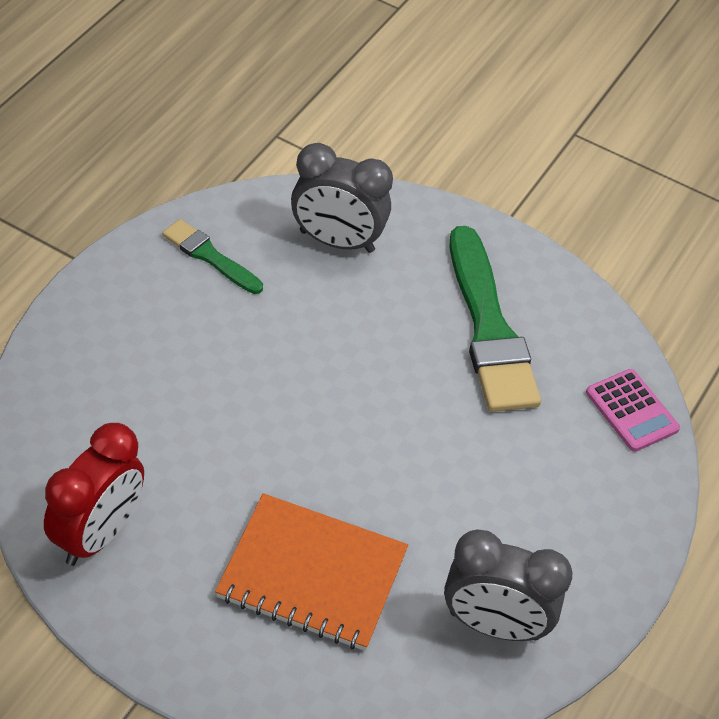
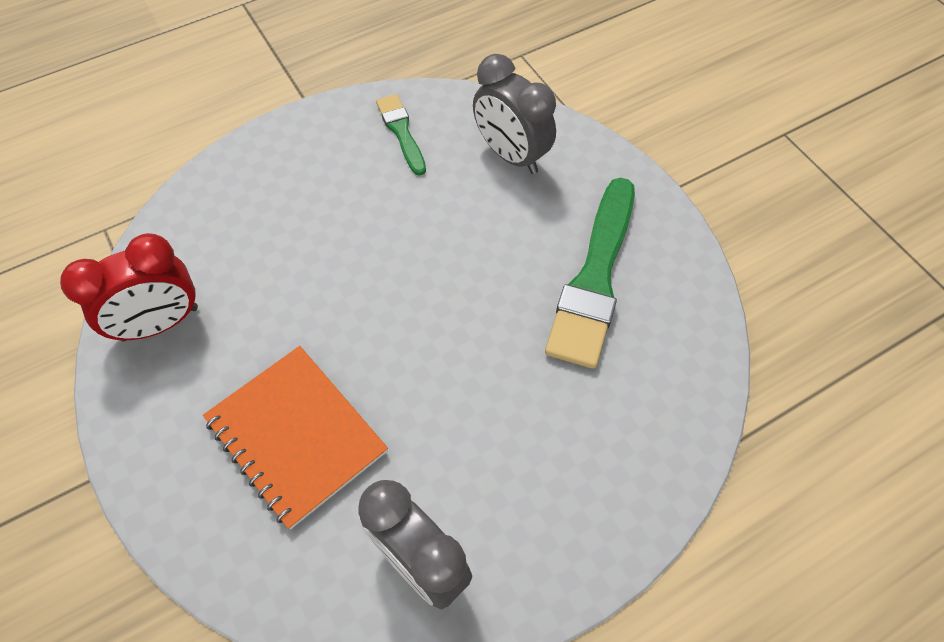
camera: 35 degrees right, 10 degrees up
pink calculator [586,369,680,452] -> none

